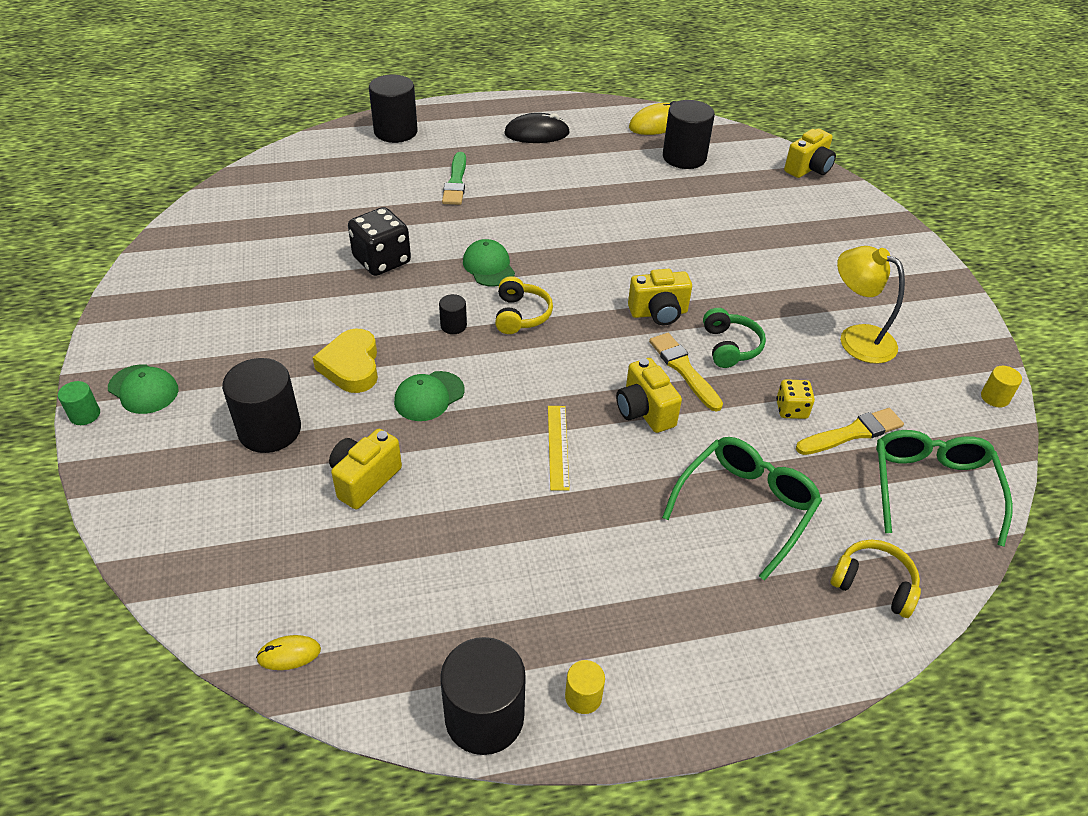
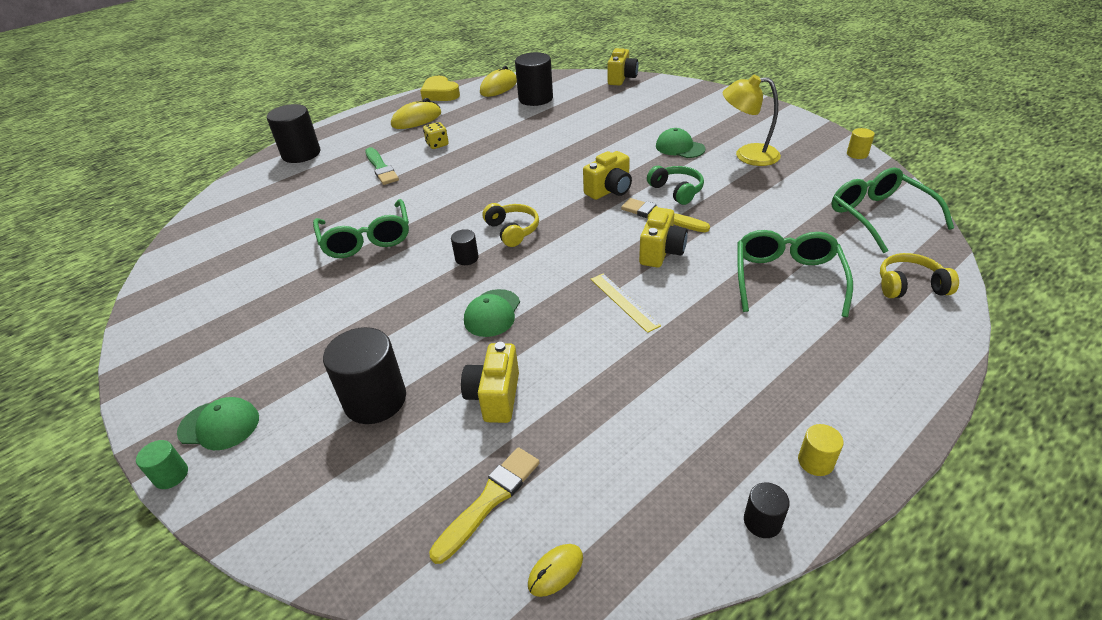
camera: 25 degrees left, 5 degrees down
yellow heart [312,329,378,393] -> yellow heart moved to [420,76,460,101]
black dice [348,207,411,276] -> green glasses [313,199,409,258]
black cylinder [440,637,526,755] -> black cylinder [744,483,790,538], size x0.48
green cap [463,239,515,287] -> green cap moved to [656,128,705,158]
black mouse [504,113,570,143] -> yellow mouse [391,98,441,129]
yellow camera [616,358,682,433] -> yellow camera turned 105 degrees counterclockwise [639,207,688,268]
yellow dice [776,379,815,419] -> yellow dice moved to [423,122,449,149]
yellow brush [796,408,904,455] -> yellow brush moved to [429,447,540,564]

